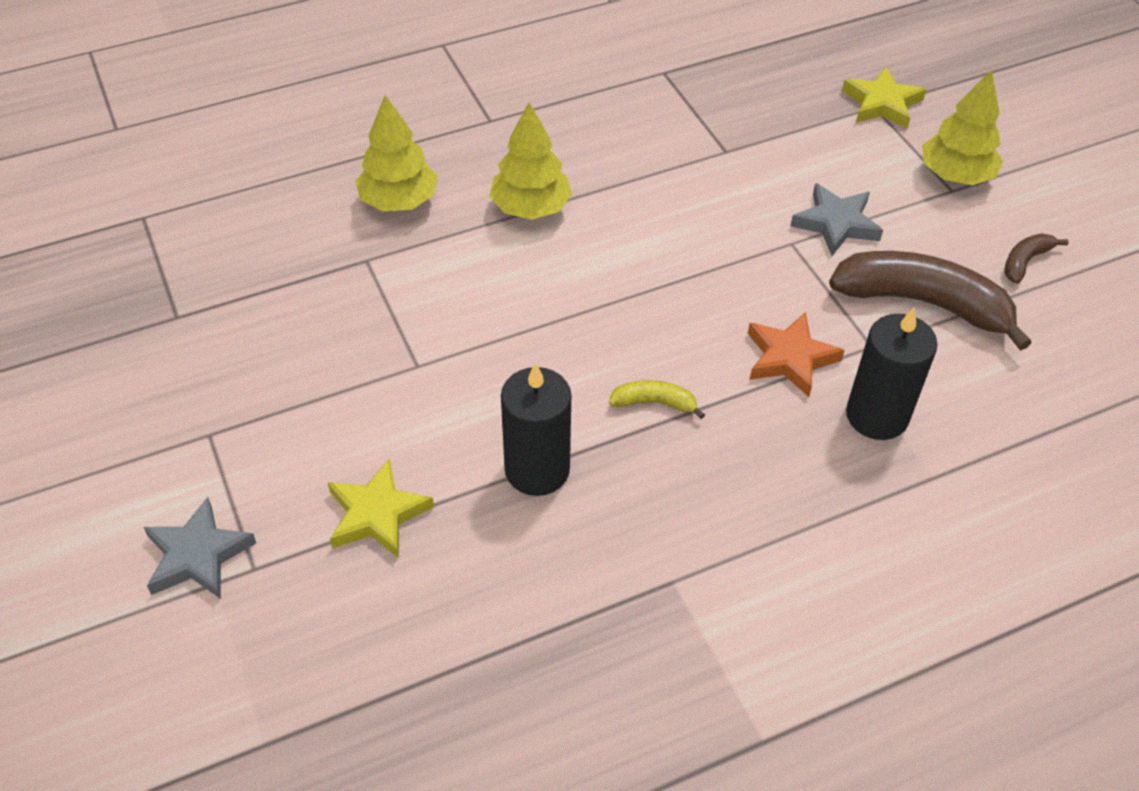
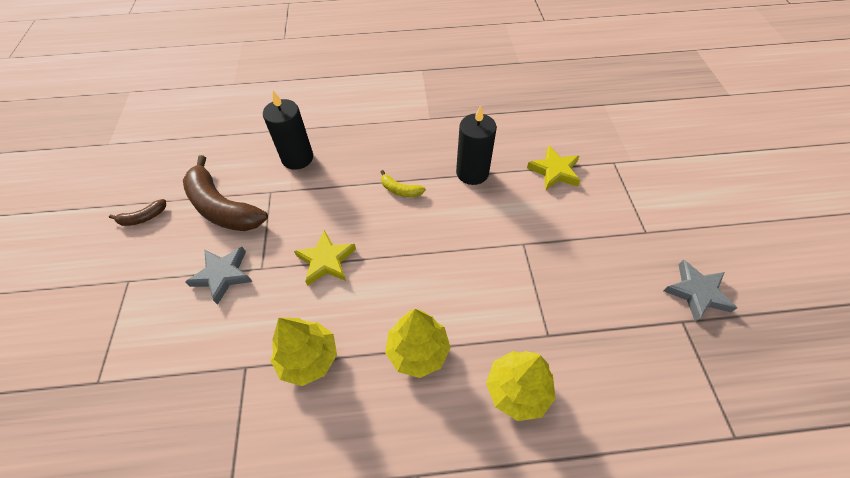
camera: 160 degrees left, 5 degrees up
grey star [143,497,256,599] -> grey star moved to [664,260,737,322]
orange star [748,312,845,397] -> none
yellow star [842,67,927,129] -> yellow star moved to [294,230,356,286]
yellow tree [922,69,1003,185] -> yellow tree moved to [271,318,337,386]

